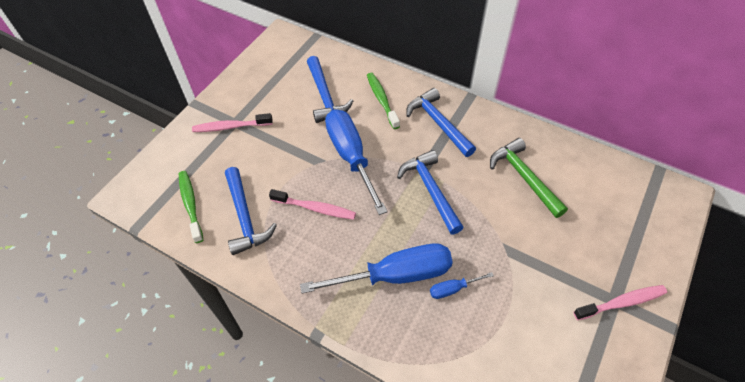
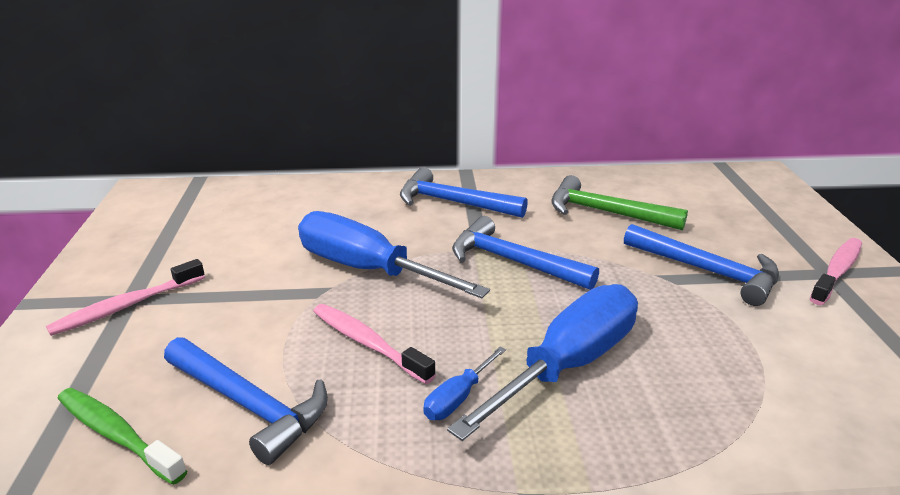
camera: 35 degrees left, 25 degrees down
pink toothbrush [269,189,356,220] -> pink toothbrush turned 120 degrees counterclockwise [313,304,436,384]
blue hammer [307,56,353,123] -> blue hammer moved to [624,224,779,306]
green toothbrush [367,73,400,129] -> none
blue screwdriver [430,272,494,299] -> blue screwdriver moved to [423,347,506,420]

